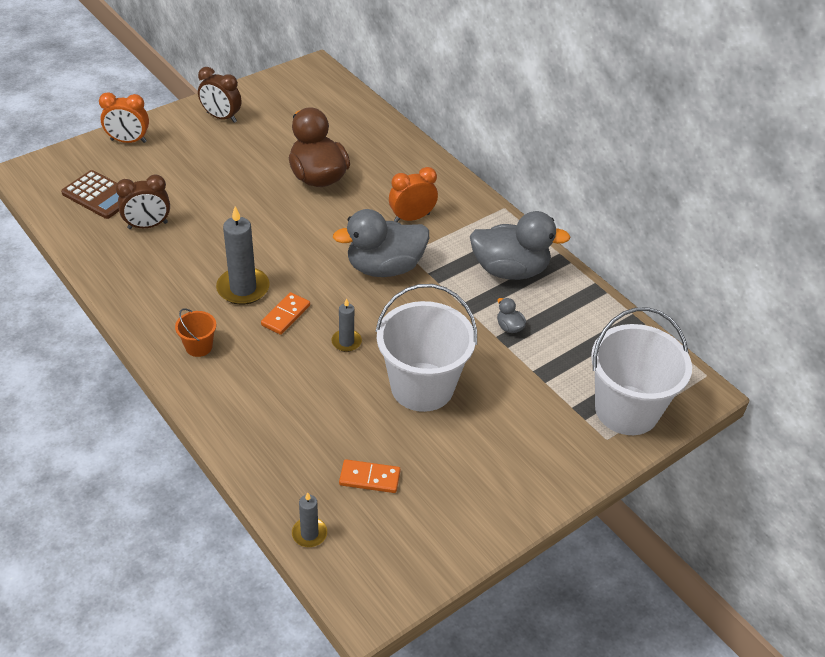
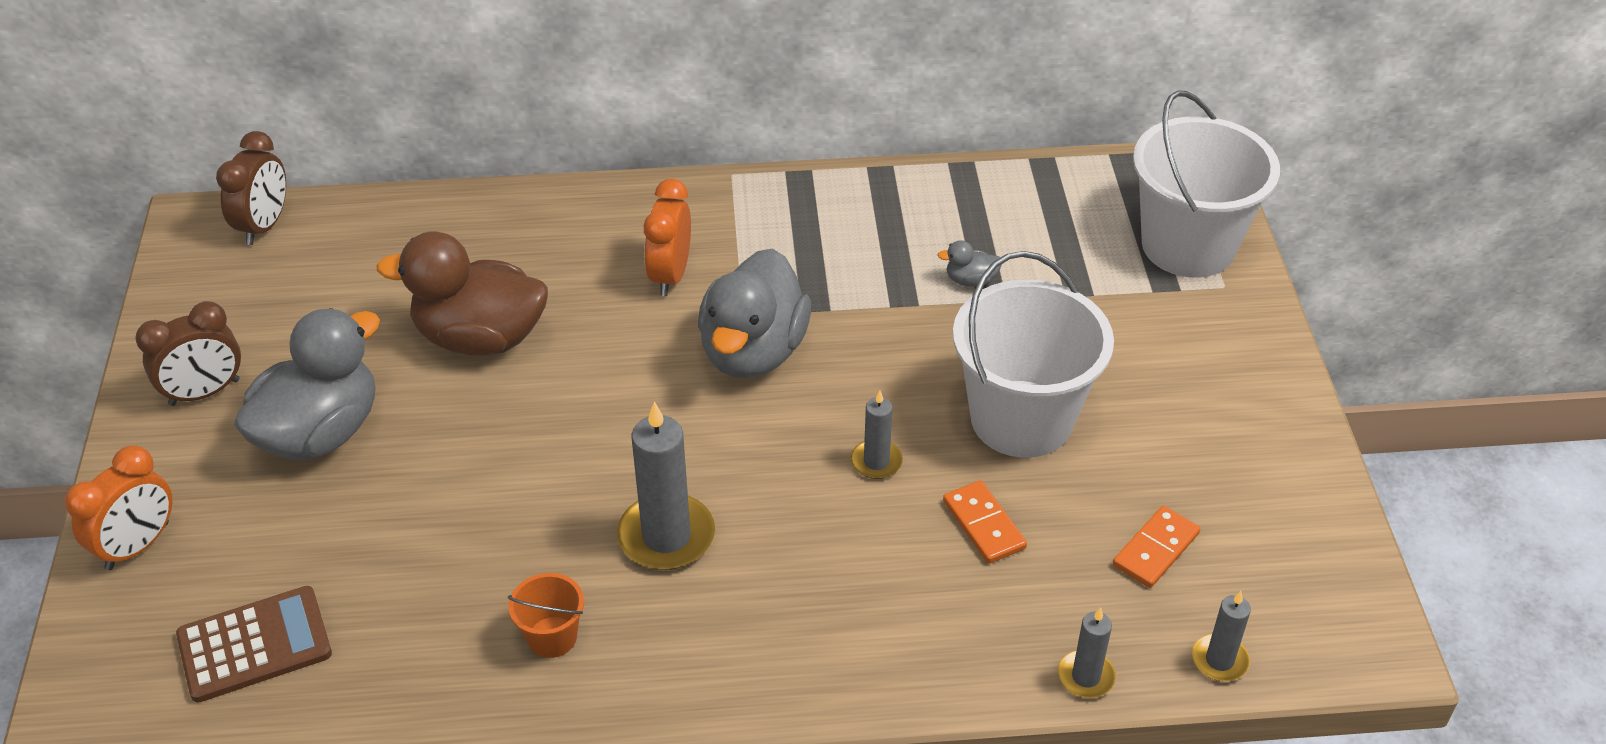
camera: 55 degrees left, 0 degrees up
brown clock [116,174,170,229] -> brown clock moved to [216,131,286,245]
orange bucket [175,308,216,357] -> orange bucket moved to [508,573,584,658]
orange domino [261,292,310,335] -> orange domino moved to [943,480,1027,564]
grey duck [470,211,571,280] -> grey duck moved to [234,308,380,460]
none -> grey candle [1058,607,1116,698]

